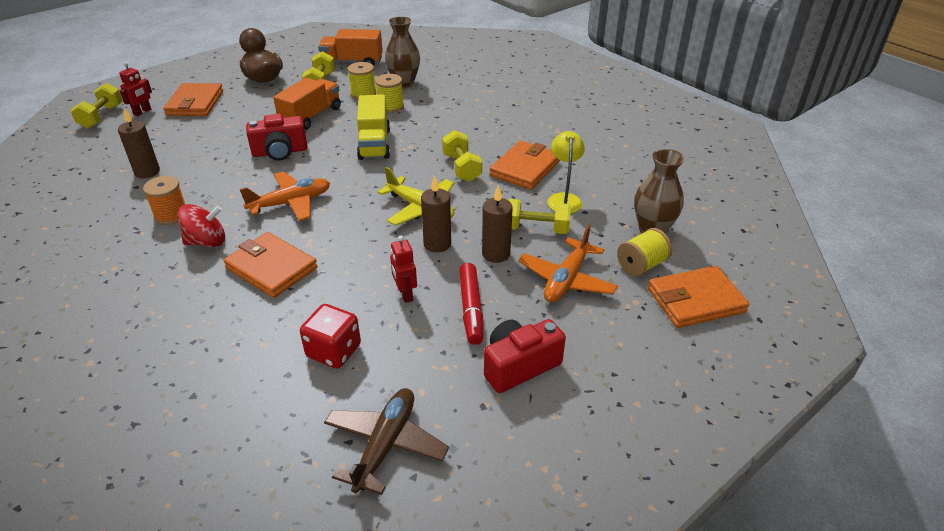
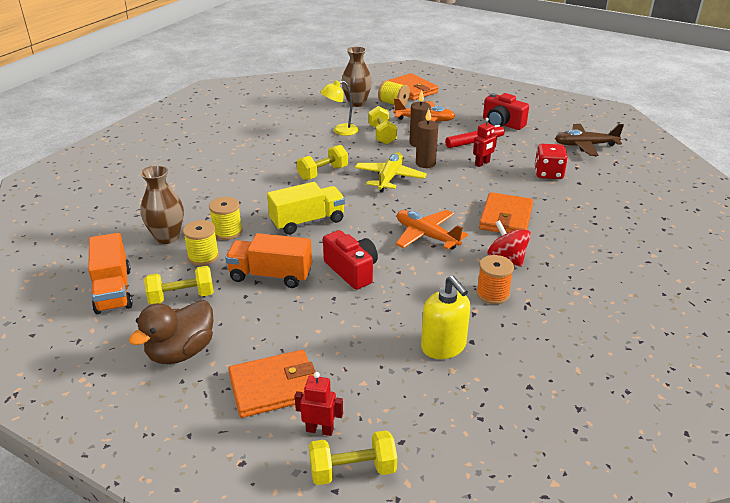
camera: 110 degrees left, 5 degrees down
brown candle [118,108,160,178] -> yellow soap dispenser [421,276,470,359]
orange wallet [489,141,560,190] -> none

